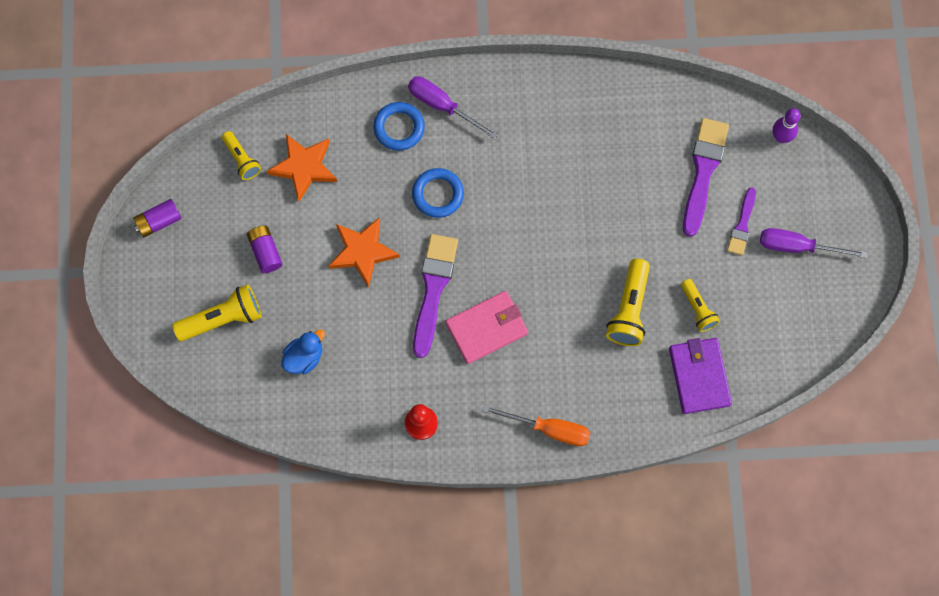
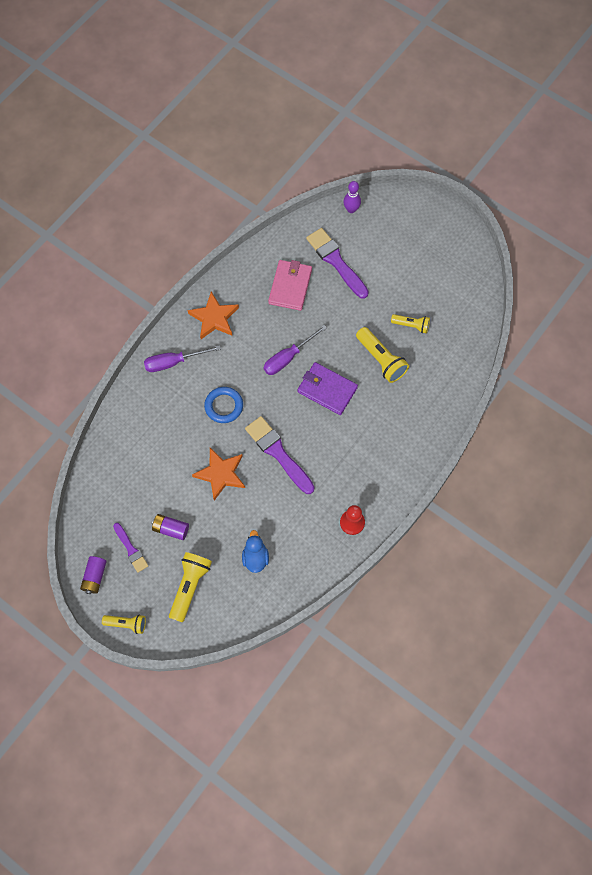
camera: 50 degrees left, 5 degrees down
yellow flashlight [222,131,261,180] -> yellow flashlight moved to [102,614,146,634]
orange star [267,134,337,201] -> orange star moved to [188,292,239,339]
blue ring [373,102,425,151] -> none
pink wallet [445,291,528,364] -> pink wallet moved to [268,260,312,311]
orange screwdriver [483,405,591,446] -> none
purple wallet [669,338,732,414] -> purple wallet moved to [297,362,358,415]
purple brush [727,187,756,255] -> purple brush moved to [113,523,148,573]
purple screwdriver [760,228,867,258] -> purple screwdriver moved to [264,325,327,375]

